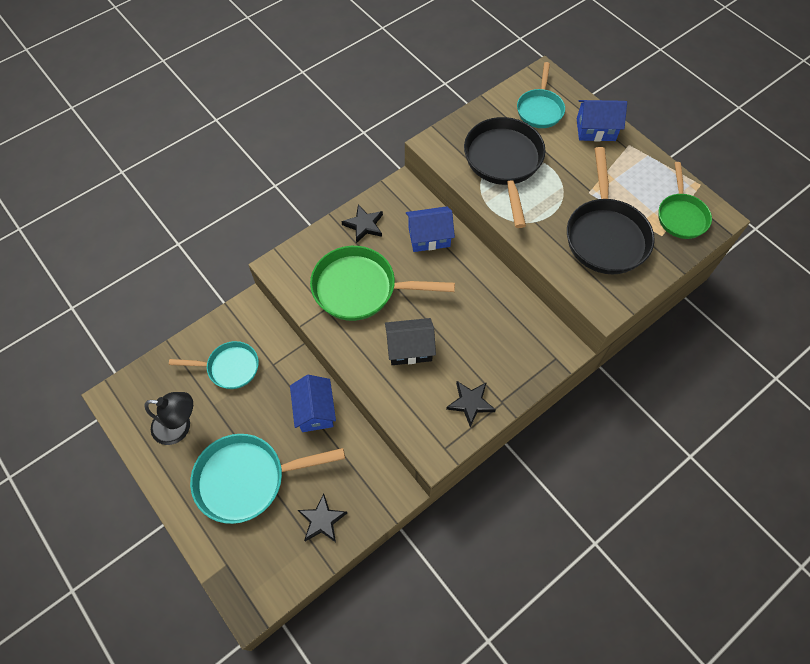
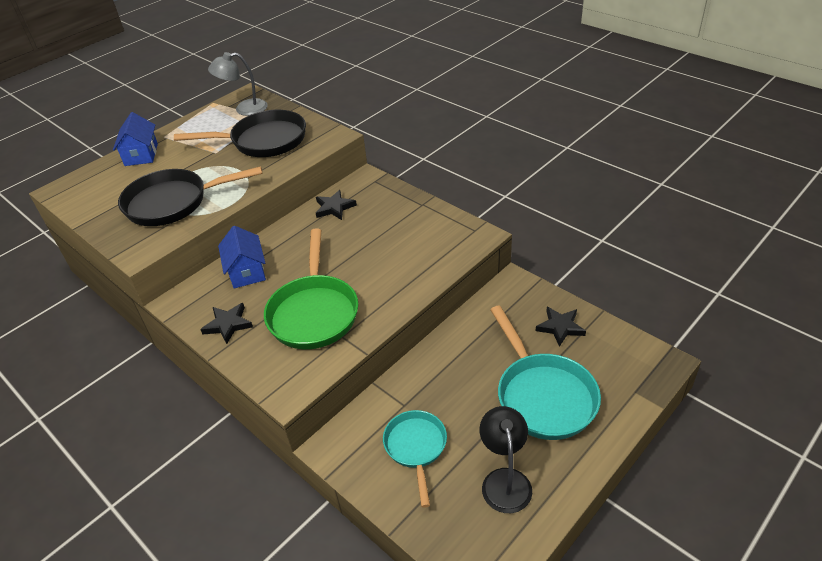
camera: 95 degrees left, 20 degrees down
blue house [290,375,336,432] -> none
black house [385,318,436,365] -> none
black star [446,381,496,427] -> black star moved to [316,190,357,220]
turquoise pan [517,62,565,128] -> none
green pan [658,162,712,239] -> grey lamp [208,52,268,116]

